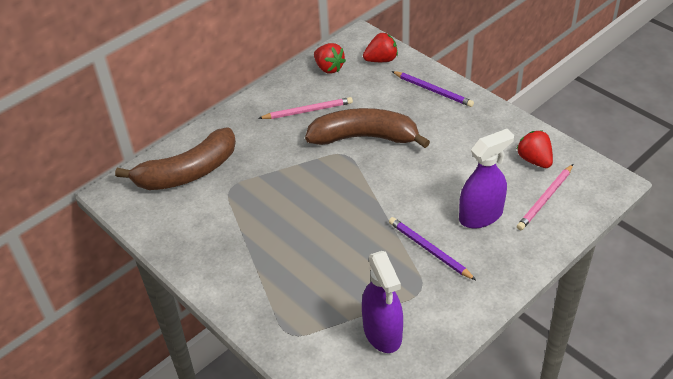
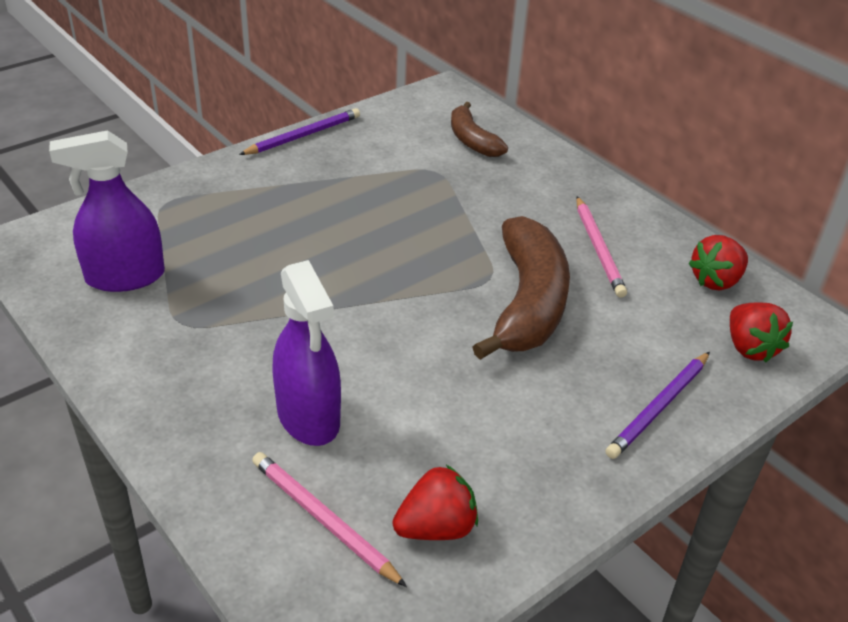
camera: 90 degrees right, 5 degrees down
brown banana [115,127,236,190] -> brown banana [451,102,508,157], size x0.56
purple pencil [389,217,476,280] -> purple pencil moved to [239,108,360,155]

